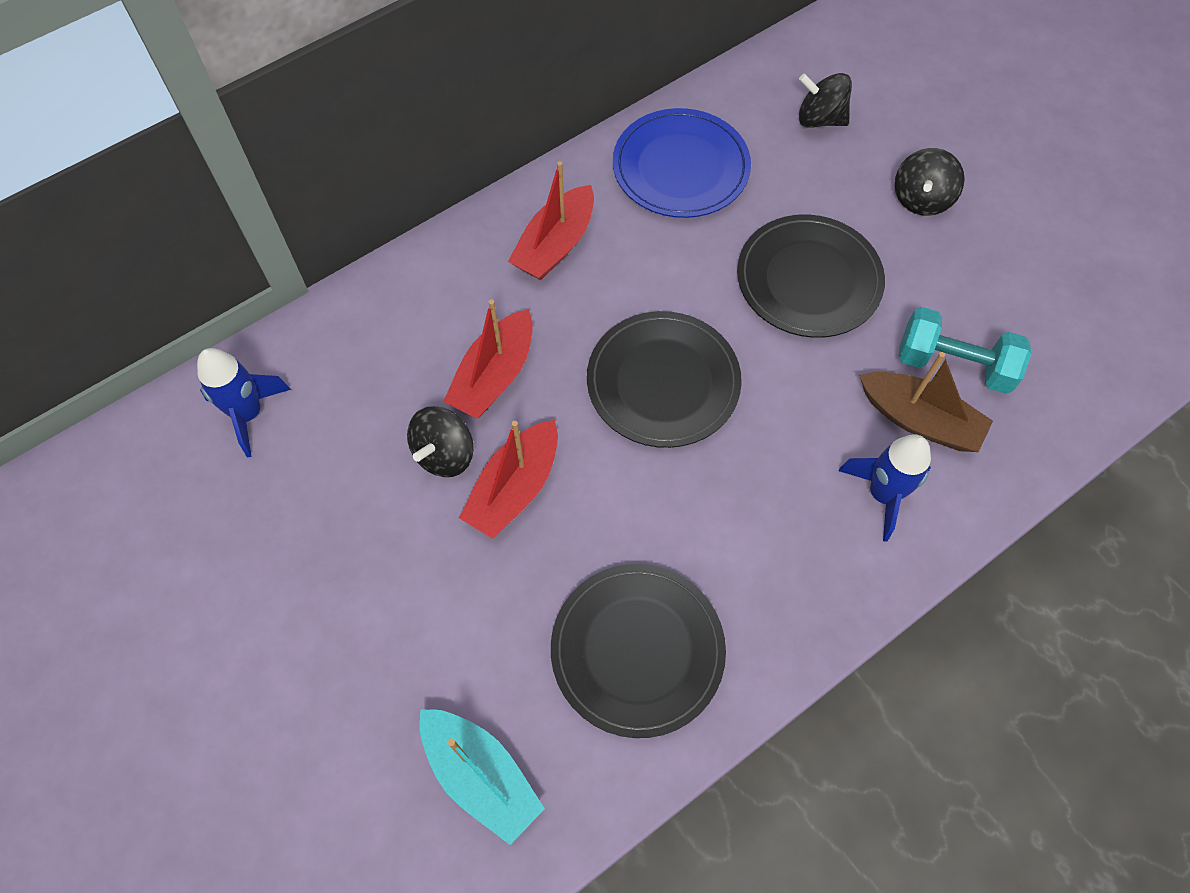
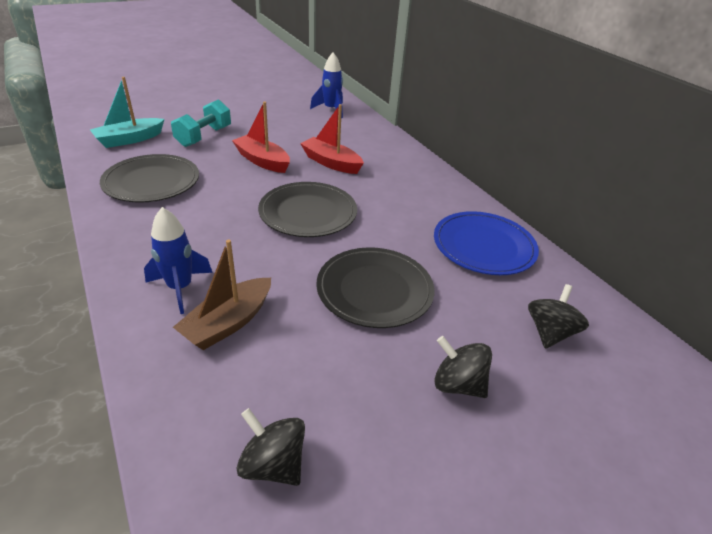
camera: 95 degrees right, 25 degrees down
black spinning top [407,406,474,477] -> black spinning top moved to [237,408,305,486]
red boat [508,161,594,280] -> none
turquoise dumbbell [899,307,1032,394] -> turquoise dumbbell moved to [171,99,231,147]

